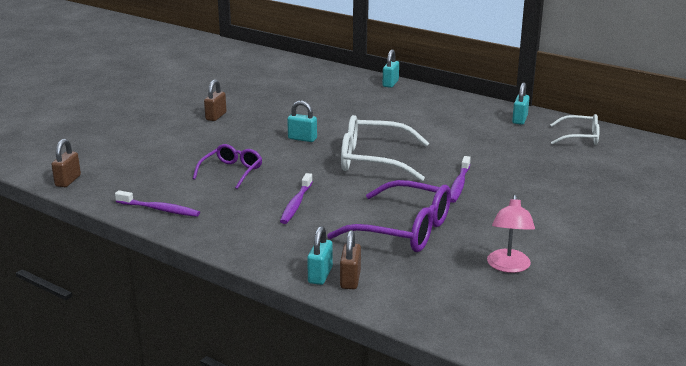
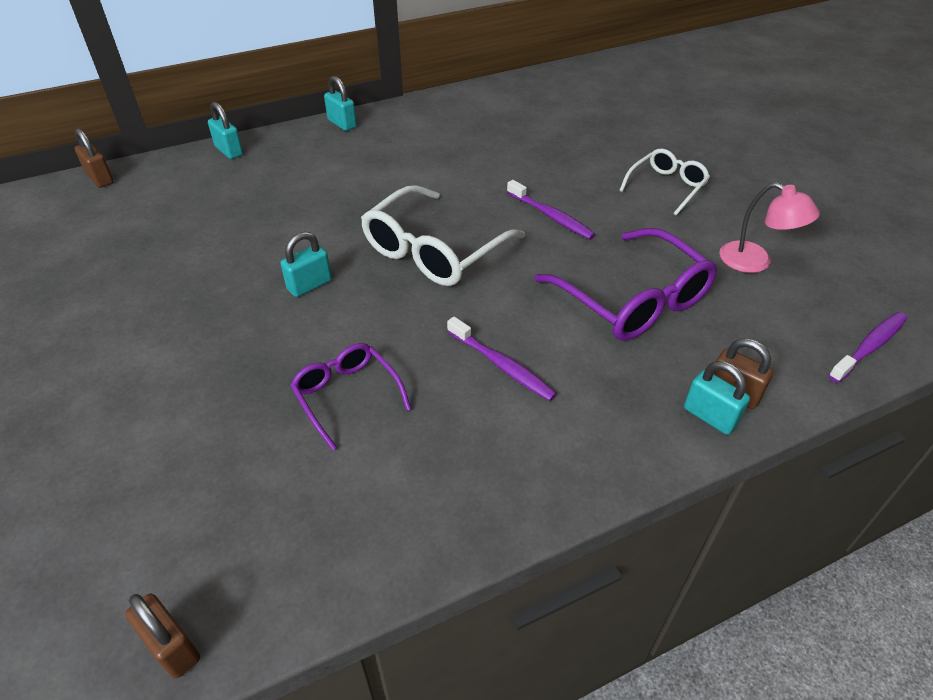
camera: 60 degrees left, 20 degrees up
purple toothbrush [115,190,200,217] -> purple toothbrush moved to [828,312,907,383]
brown padlock [204,80,226,121] -> brown padlock moved to [75,128,114,188]
purple glasses [327,180,451,252] -> purple glasses turned 90 degrees clockwise [534,228,717,341]
turquoise padlock [512,83,530,125] -> turquoise padlock moved to [324,76,357,131]
white glasses [550,114,600,145] -> white glasses moved to [619,149,710,216]

